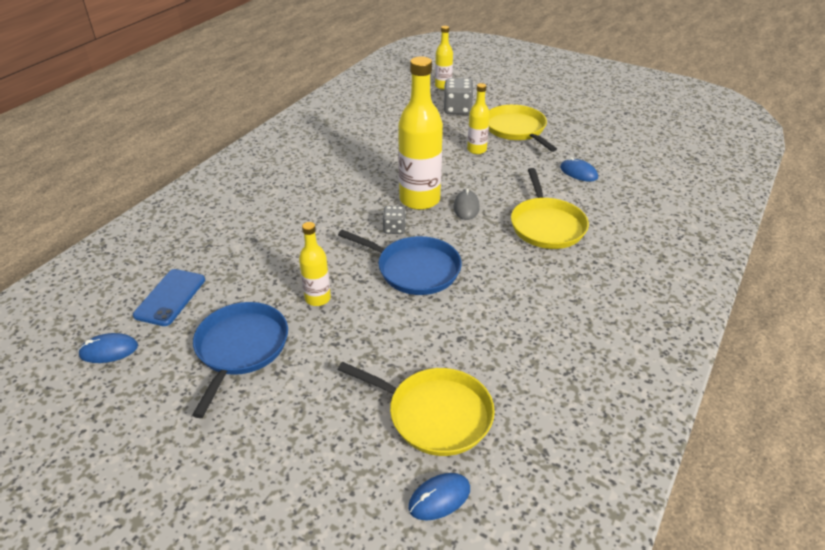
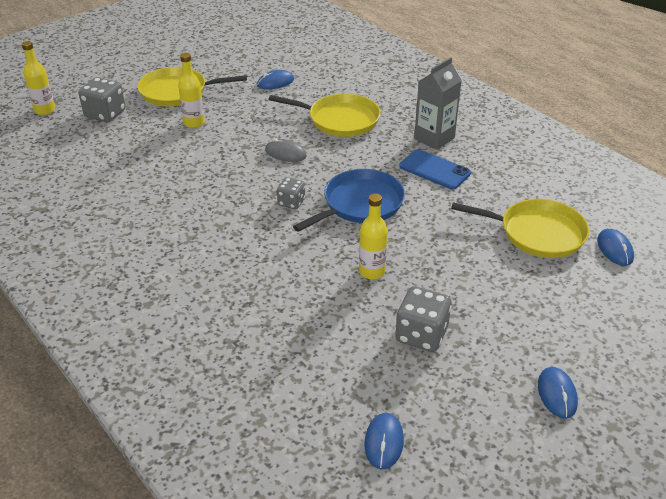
camera: 70 degrees left, 0 degrees up
blue phone [133,269,205,326] -> blue phone moved to [399,149,471,189]
blue pan [192,302,288,418] -> grey dice [395,286,451,352]
yellow pan [338,362,495,456] -> yellow pan turned 60 degrees clockwise [451,199,589,258]
yellow bottle [398,56,443,210] -> none
none -> grey carton [414,57,462,150]
none -> blue mouse [538,367,578,419]

